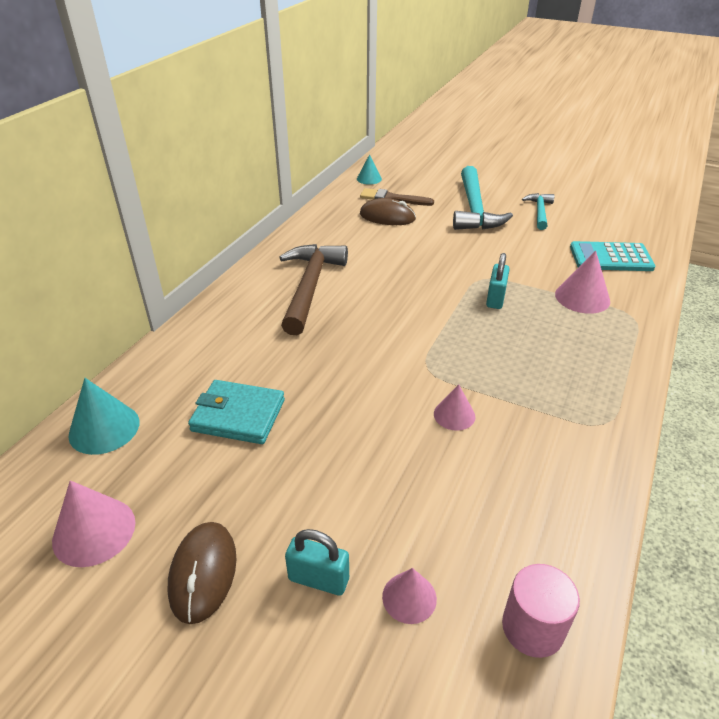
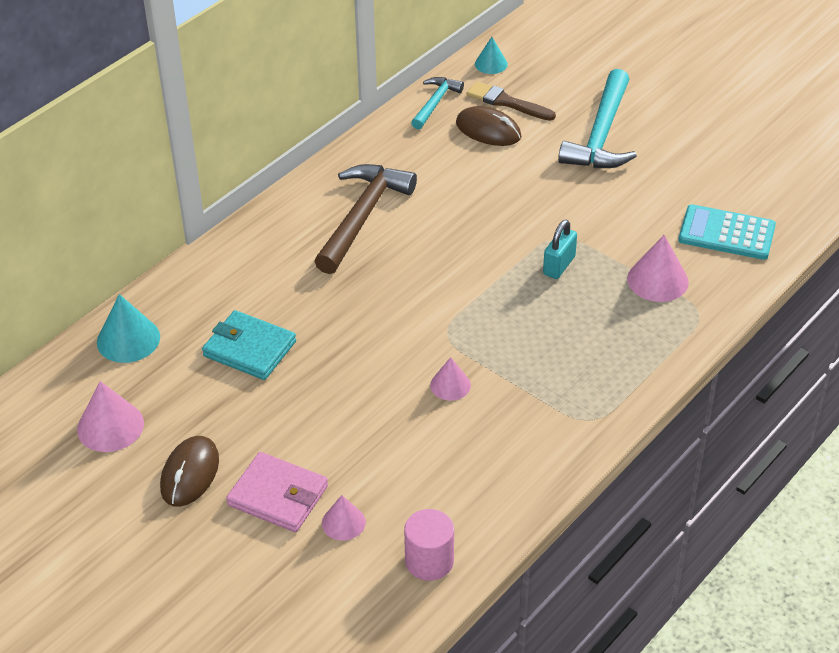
camera: 15 degrees right, 5 degrees up
turquoise padlock [285,529,349,596] -> pink wallet [226,452,328,532]
turquoise hammer [522,193,555,230] -> turquoise hammer moved to [411,77,464,129]

